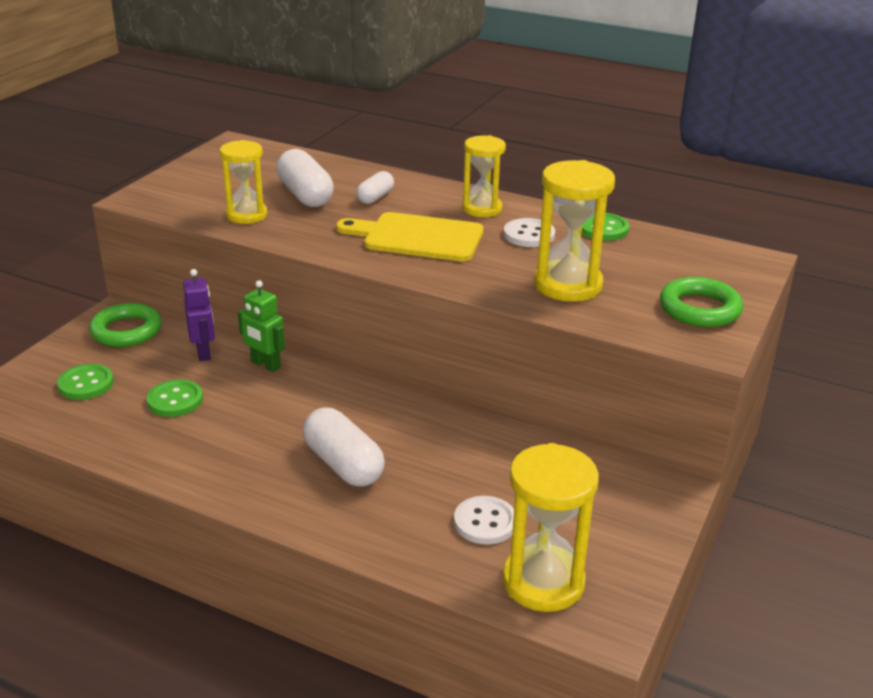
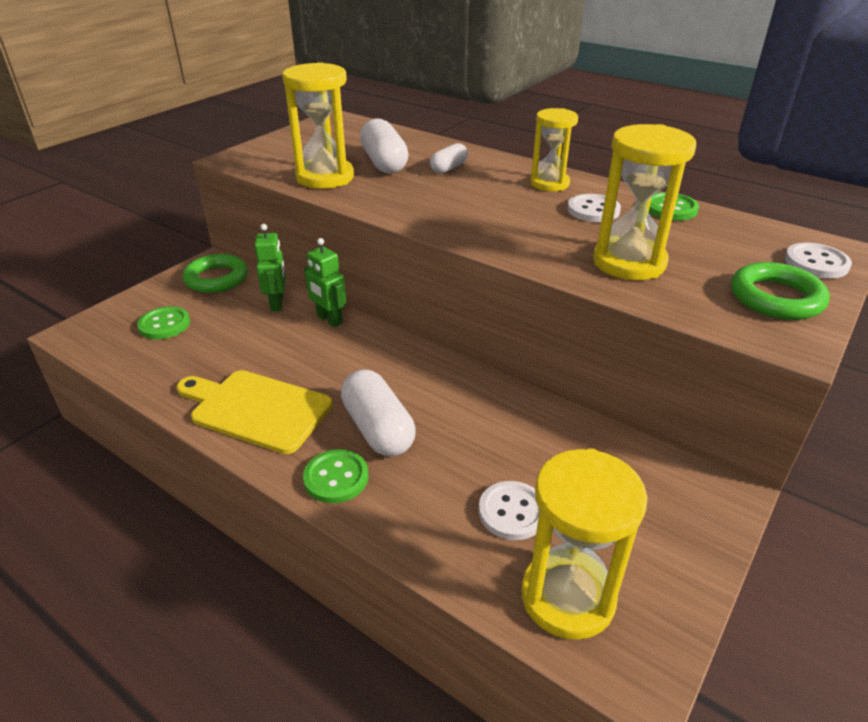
camera: 10 degrees right, 5 degrees up
green button [147,379,203,417] -> green button moved to [303,449,369,503]
purple robot [183,269,215,361] -> green robot [254,224,286,312]
yellow hourglass [220,140,267,224] -> yellow hourglass [282,62,354,189], size x1.50
yellow cutting board [336,212,484,262] -> yellow cutting board moved to [176,370,332,454]
none -> white button [785,243,852,278]

